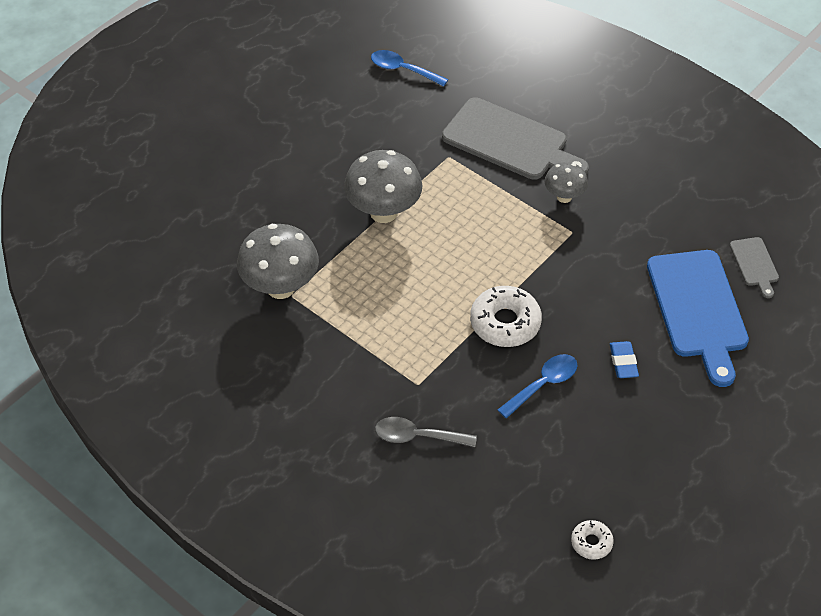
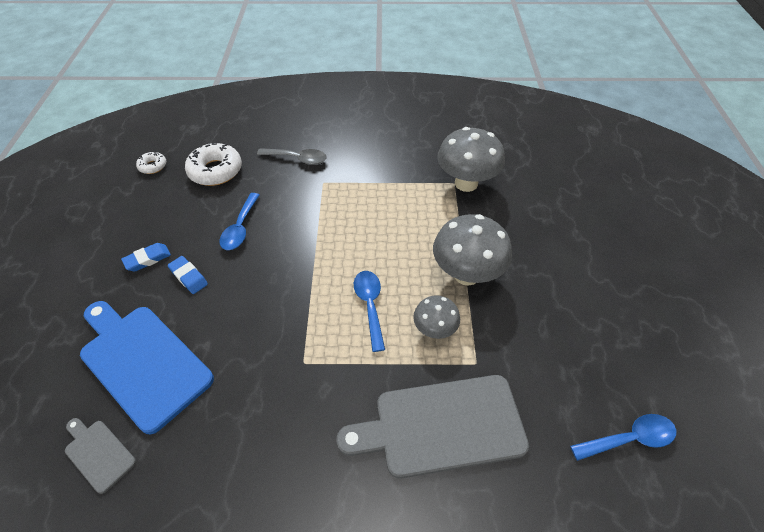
camera: 140 degrees right, 0 degrees up
grey spoon [375,417,477,447] -> grey spoon turned 45 degrees clockwise [257,148,327,165]
white donut [470,286,542,347] -> white donut moved to [185,143,242,186]
grey mushroom [545,162,588,203] -> grey mushroom moved to [413,295,460,339]
none -> blue eraser [121,243,171,271]
none -> blue spoon [354,271,385,352]

